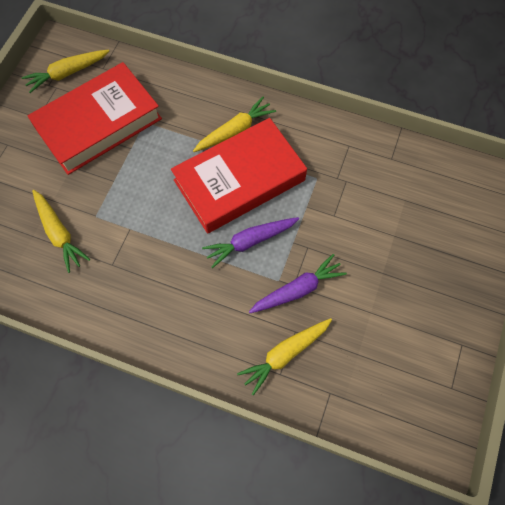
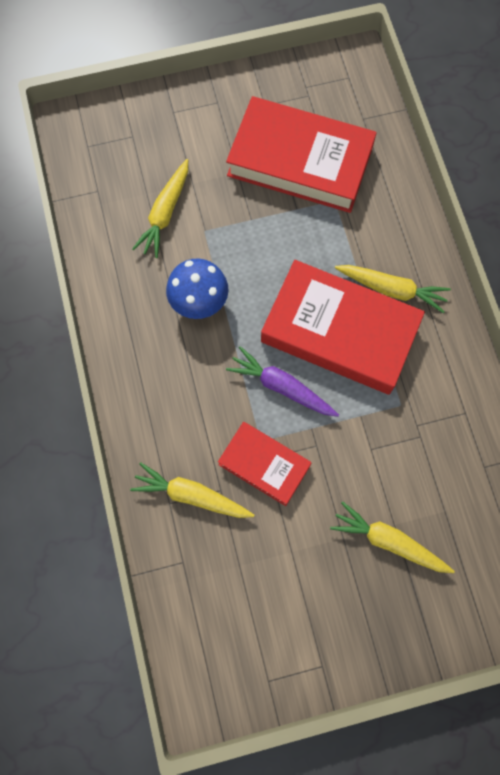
camera: 55 degrees right, 5 degrees up
yellow carrot [22,50,109,93] -> yellow carrot moved to [330,501,455,573]
purple carrot [249,254,347,313] -> red book [218,422,311,506]
none -> blue mushroom [166,258,229,319]

